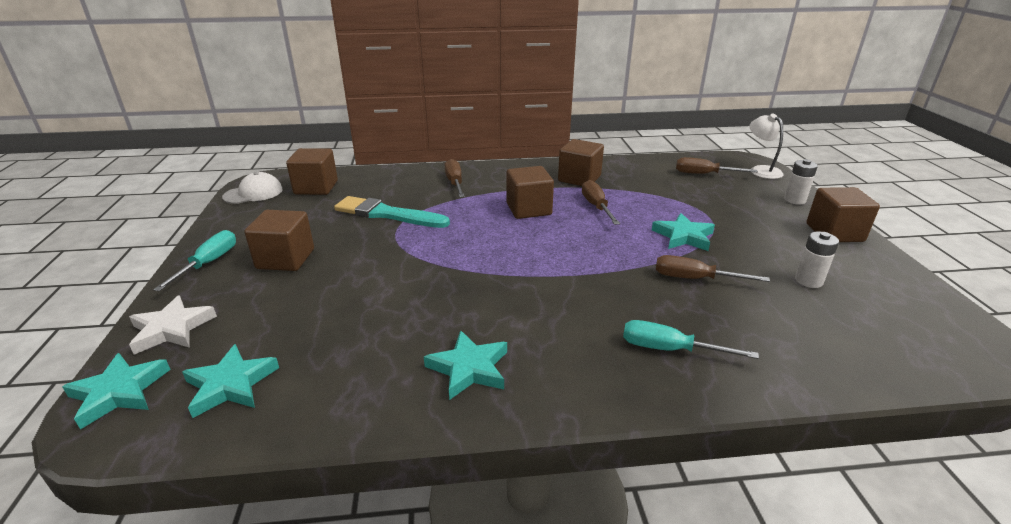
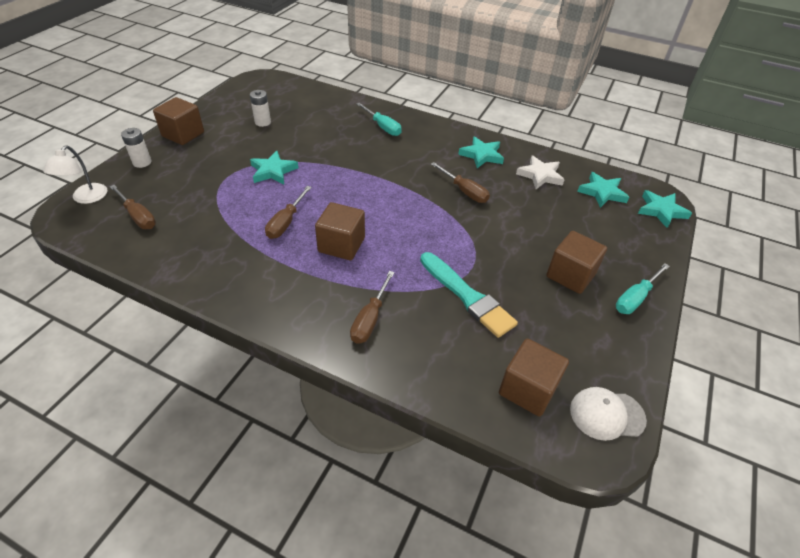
camera: 150 degrees left, 15 degrees up
white star [129,295,217,354] -> white star moved to [516,155,565,189]
brown cube [558,139,604,186] -> none
brown screwdriver [656,255,770,282] -> brown screwdriver moved to [431,162,490,203]

